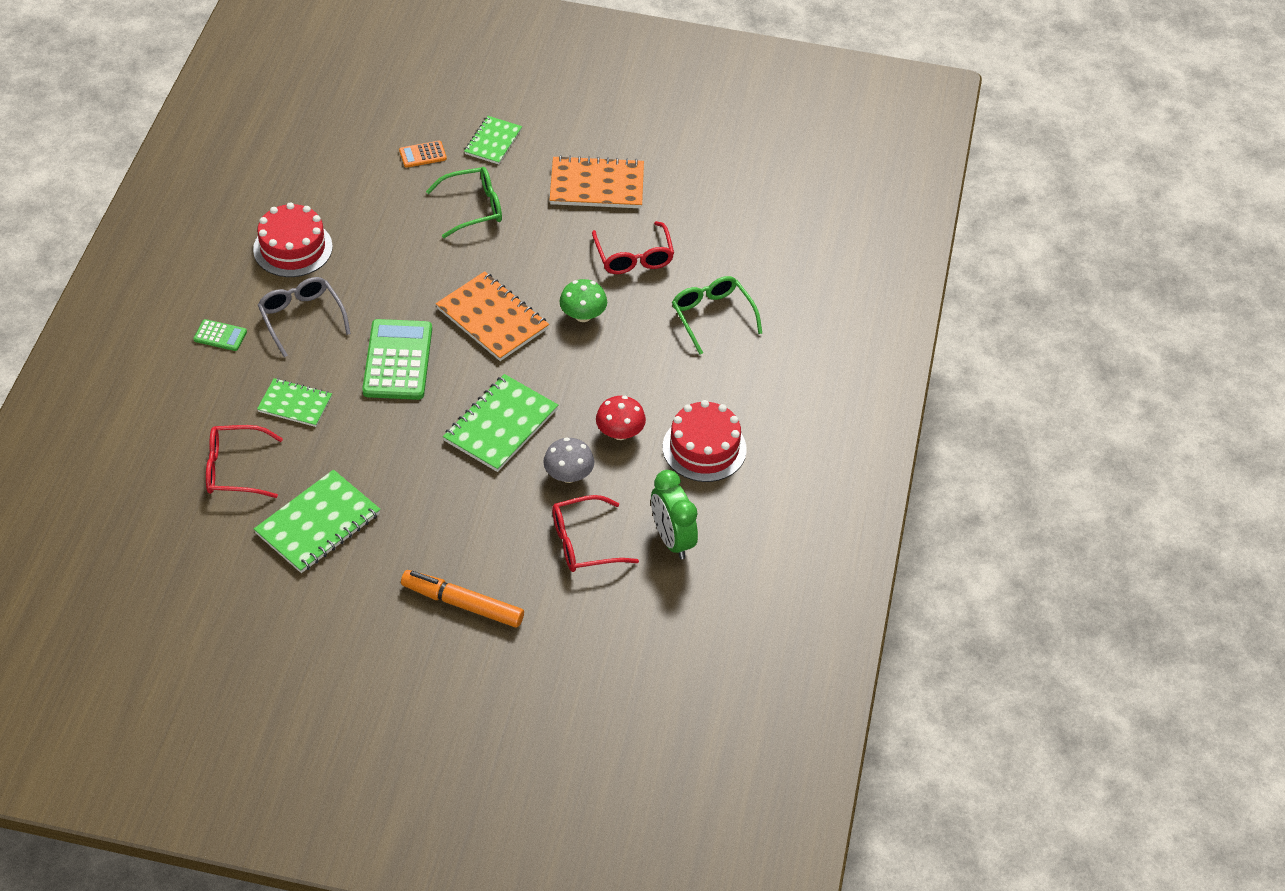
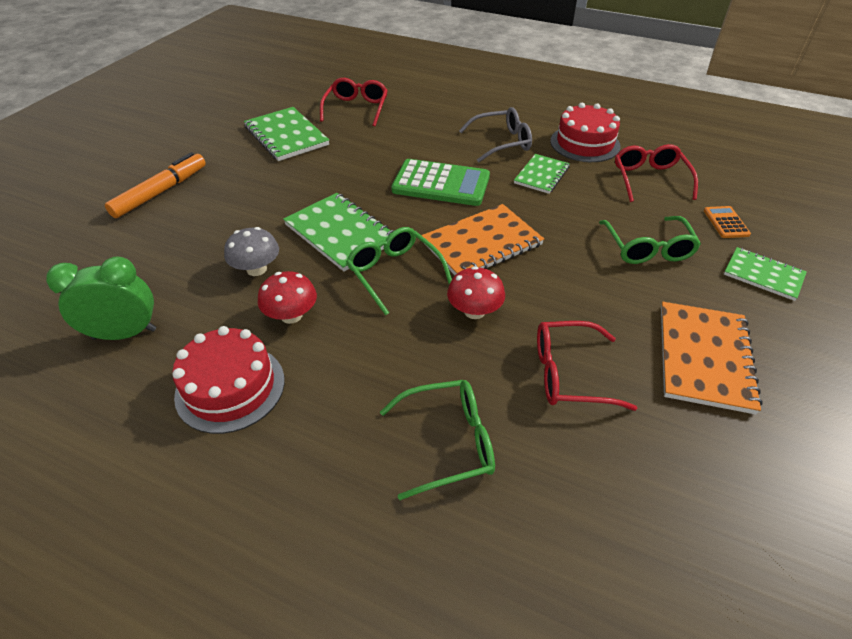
camera: 105 degrees right, 5 degrees down
green calculator [193,319,247,351] -> none
green notebook [257,378,332,427] -> green notebook moved to [514,154,570,194]
red glasses [552,495,639,572] -> red glasses moved to [615,144,698,202]
green mushroom [559,279,607,322] -> red mushroom [447,266,505,319]
none -> green glasses [346,227,452,315]

